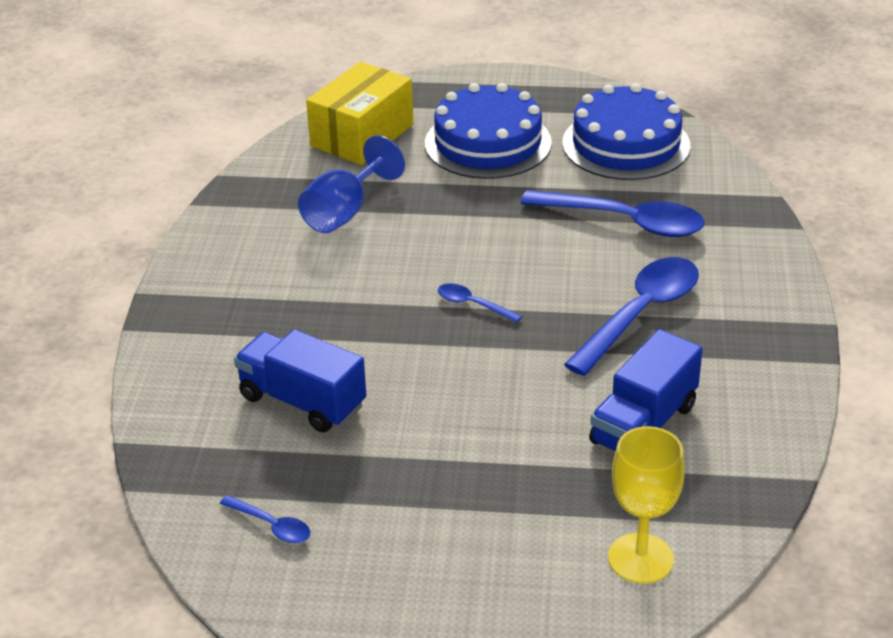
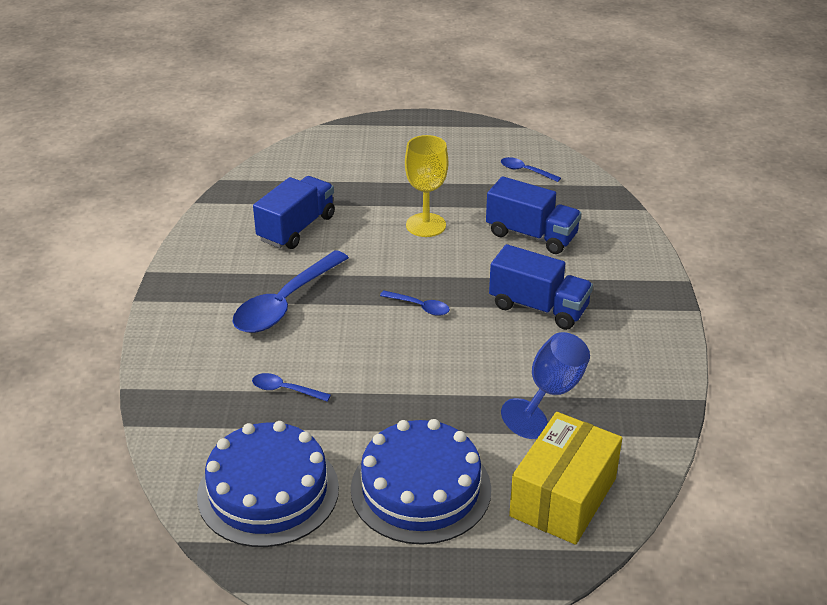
camera: 175 degrees right, 0 degrees up
blue spoon [520,190,704,237] -> blue spoon [252,373,331,402], size x0.47
yellow goblet [608,426,685,584] -> yellow goblet moved to [405,135,448,237]
none -> blue truck [489,244,593,330]

